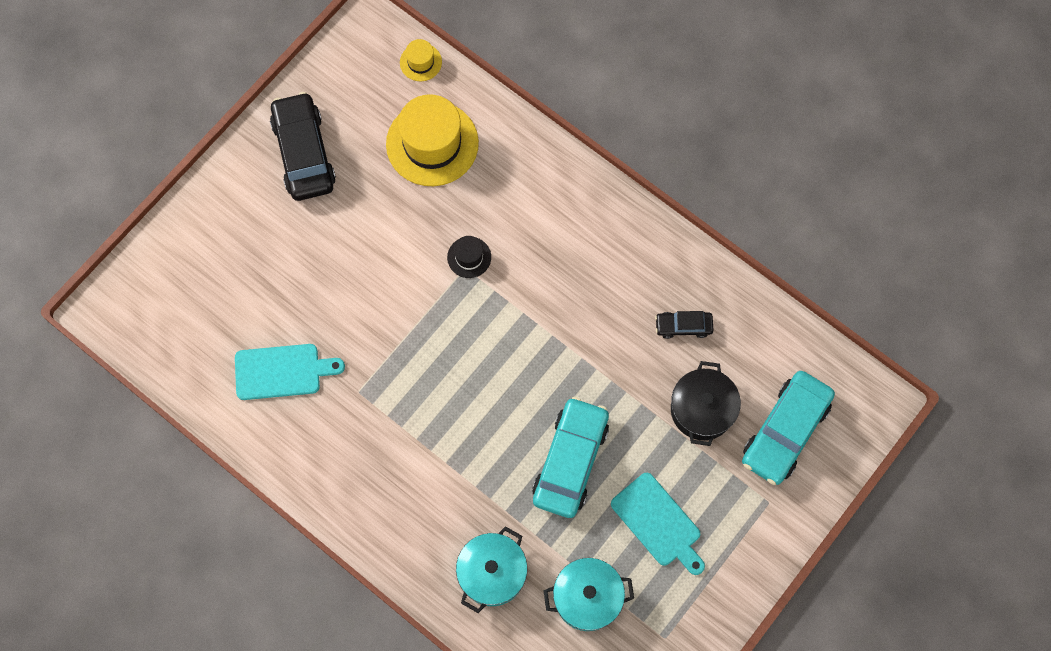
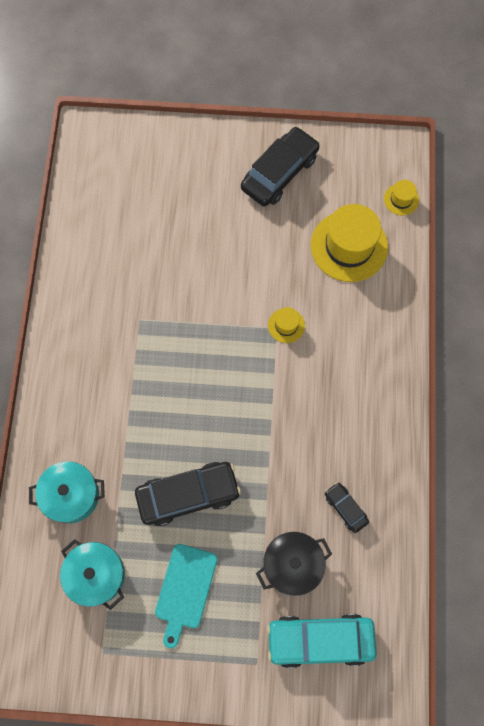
camera: 55 degrees right, 0 degrees up
turquoise cutting board [235,344,345,400] -> none
black hat [447,236,491,278] -> yellow hat [268,307,305,343]
turquoise car [532,397,609,518] -> black car [135,462,241,526]

